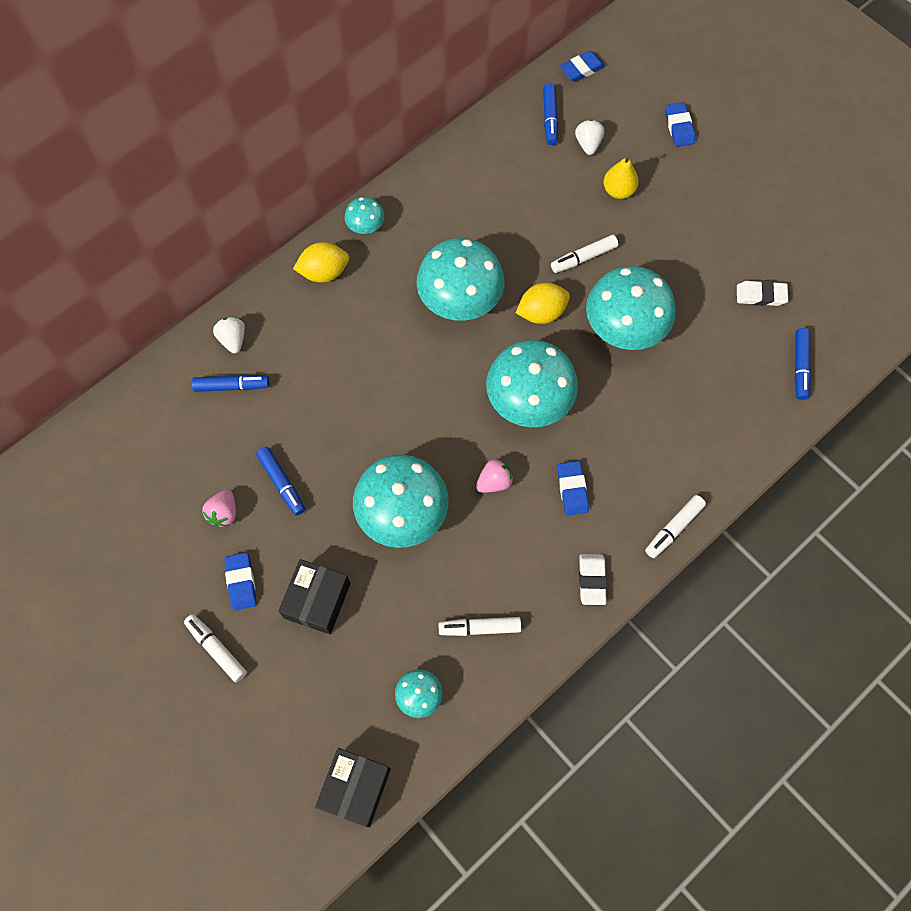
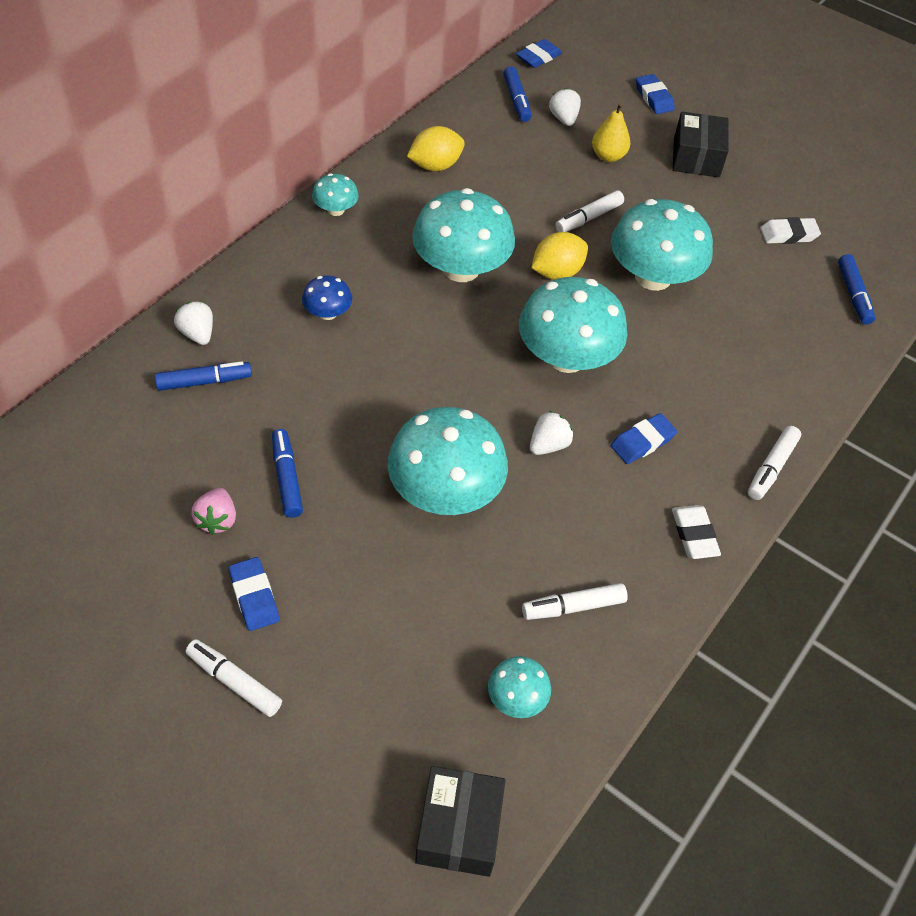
camera: 15 degrees left, 15 degrees down
blue marker [256,447,305,516] -> blue marker turned 150 degrees counterclockwise [272,429,303,518]
black box [278,559,350,635] -> black box moved to [673,112,729,177]
yellow lemon [293,242,349,283] -> yellow lemon moved to [407,126,465,171]
pink strawberry [476,458,513,493] -> white strawberry [530,411,573,455]
blue eraser [557,461,589,516] -> blue eraser turned 75 degrees clockwise [611,413,677,464]
none -> blue mushroom [302,275,352,320]

